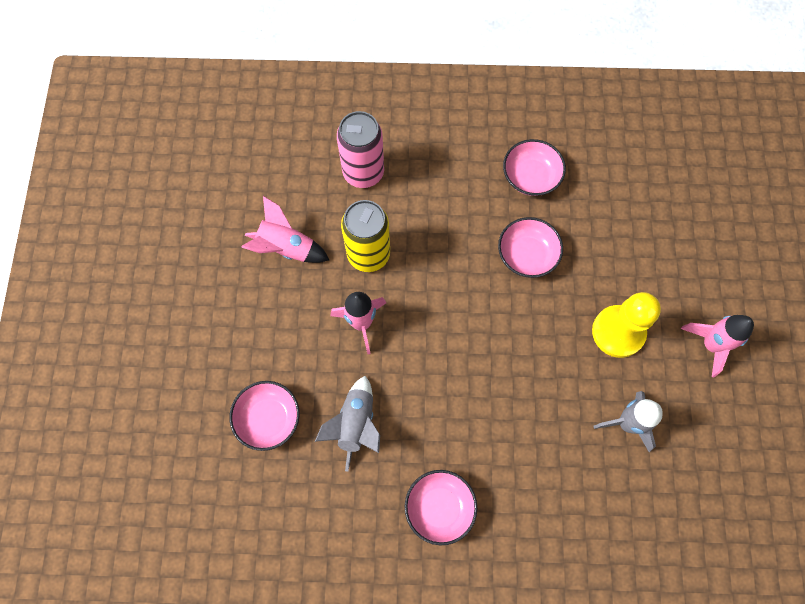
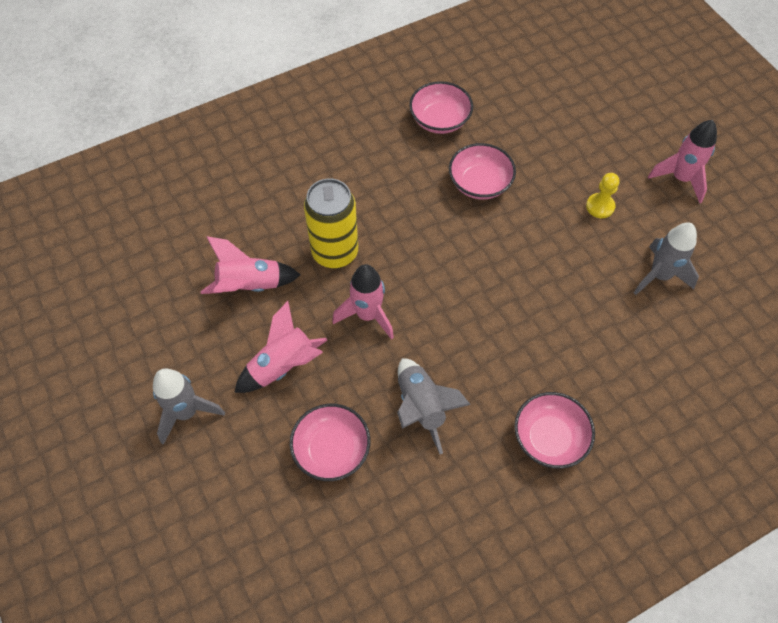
camera: 30 degrees left, 10 degrees down
pink can [337,111,384,188] -> none
yellow pawn [592,292,661,358] -> yellow pawn [586,173,619,218], size x0.53
none -> grey rocket [153,368,225,445]
none -> pink rocket [234,301,327,393]

